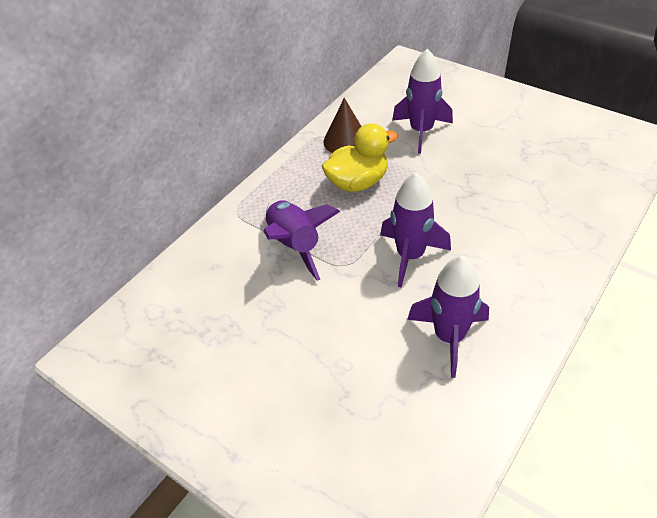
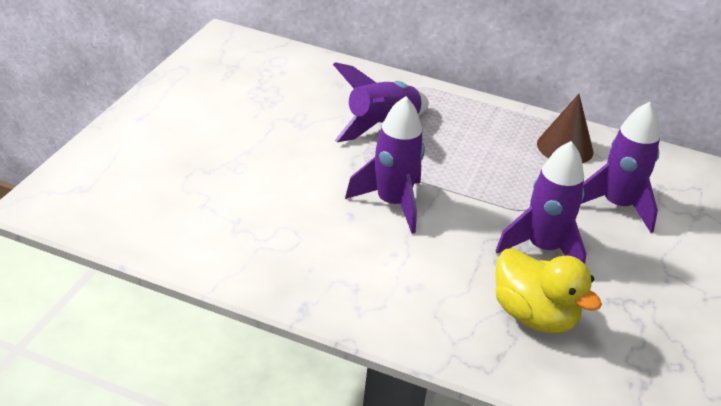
camera: 70 degrees right, 10 degrees down
yellow duck [322,123,398,192] -> yellow duck moved to [495,248,602,333]
purple rocket [407,255,489,378] -> purple rocket moved to [495,141,586,264]

